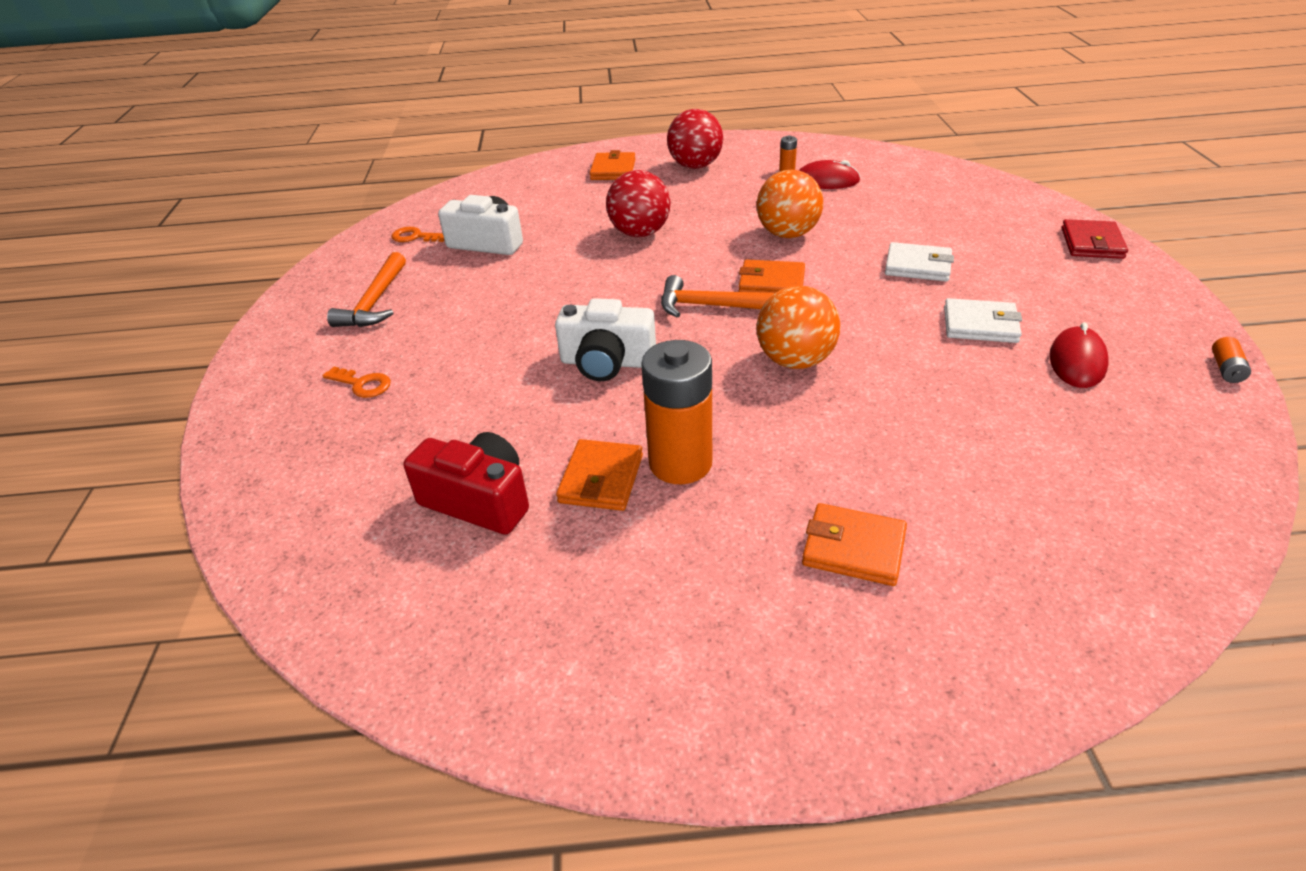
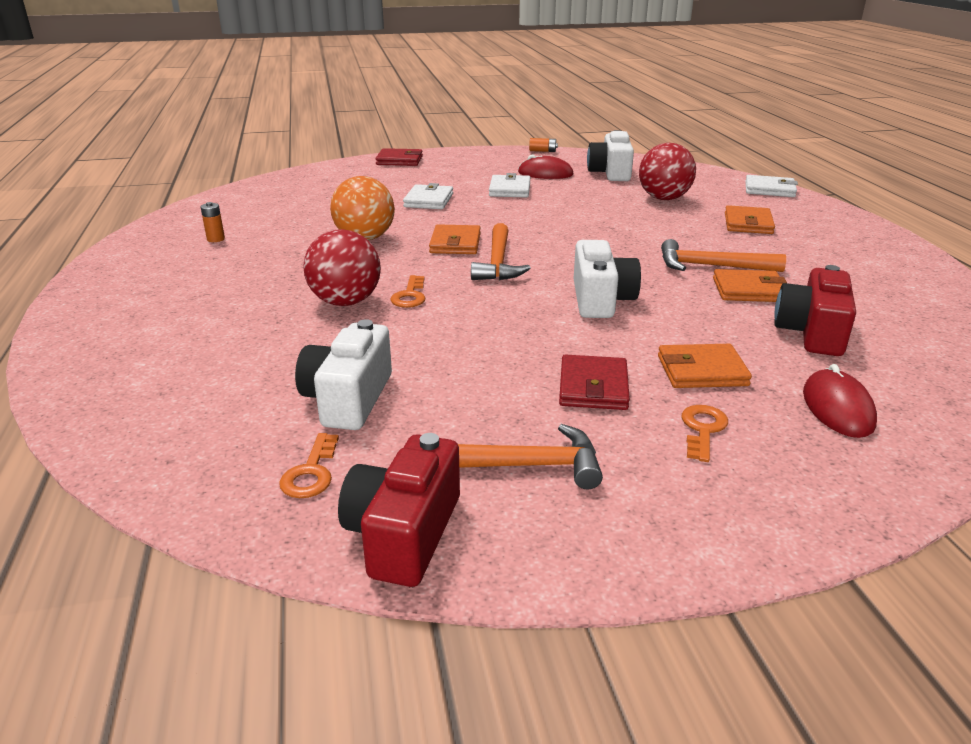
camera: 100 degrees left, 10 degrees down
orange wallet [590,150,635,180] -> orange wallet moved to [658,344,752,388]
orange battery [641,340,712,484] -> orange hammer [661,239,786,272]
red ball [667,109,723,169] -> red ball moved to [639,143,696,200]
orange ball [756,286,840,369] -> none
red mouse [799,160,860,189] -> red mouse moved to [803,364,877,438]
none -> red camera [338,433,460,587]
none -> orange key [390,275,426,308]
none -> red wallet [559,354,630,410]
none -> white camera [587,130,634,181]
none -> white wallet [745,175,798,197]

